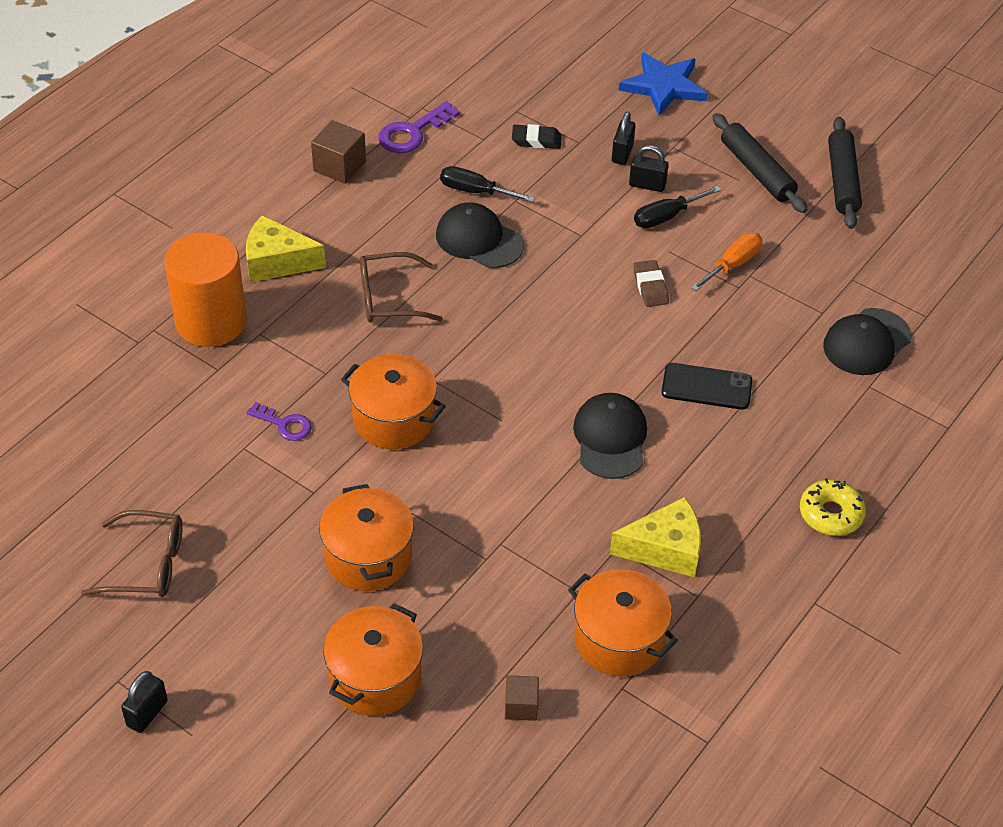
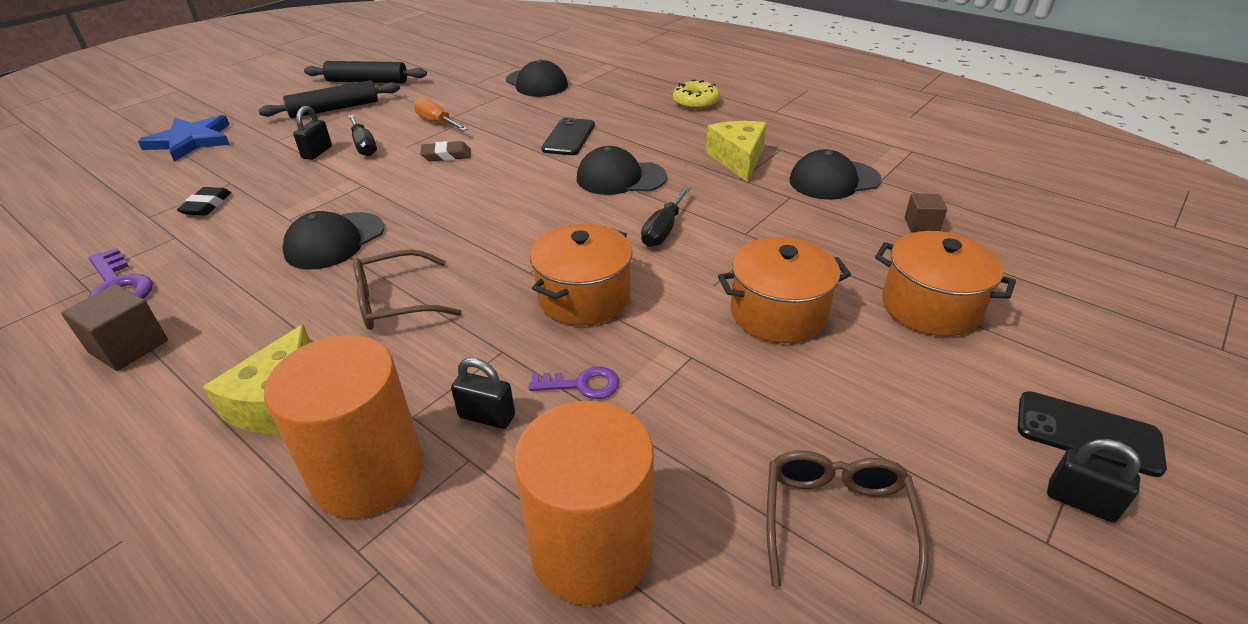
camera: 85 degrees left, 10 degrees down
purple key [246,402,312,441] -> purple key turned 60 degrees clockwise [529,366,620,399]
brown glasses [360,252,443,323] -> brown glasses turned 75 degrees clockwise [353,249,462,330]
black screwdriver [440,166,535,202] -> black screwdriver moved to [641,186,691,247]
orange pot [568,569,678,677] -> black cap [789,149,882,200]
black padlock [612,111,636,165] -> black padlock moved to [451,358,515,429]
none -> orange cylinder [513,401,654,605]
none -> black phone [1018,391,1167,477]

